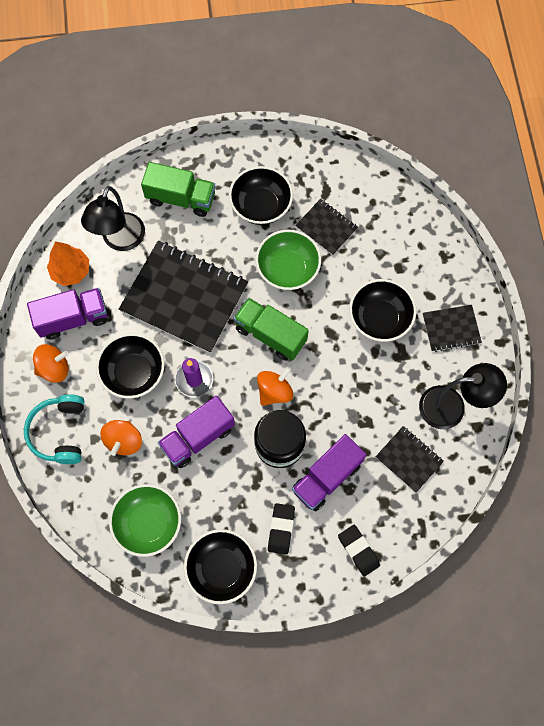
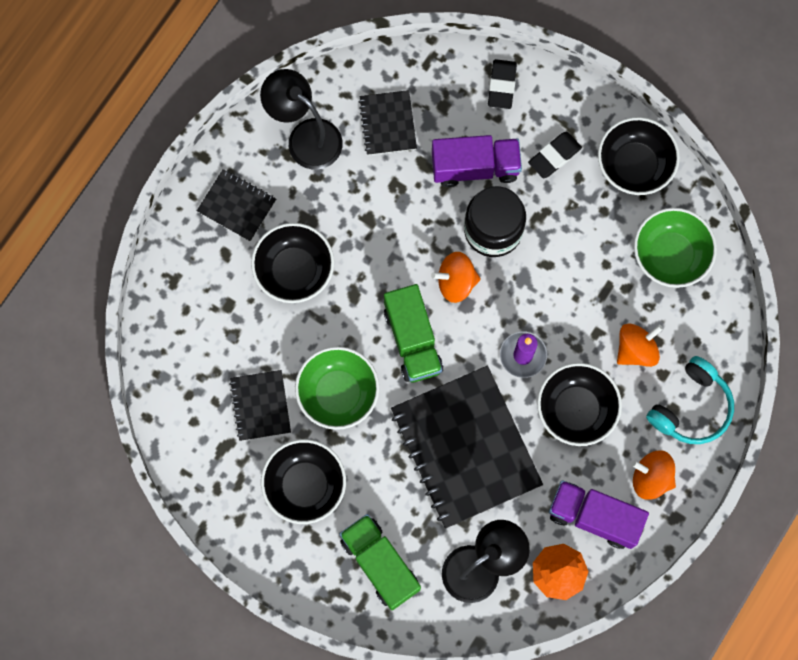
camera: 140 degrees left, 5 degrees up
purple truck [158,396,235,468] -> none

